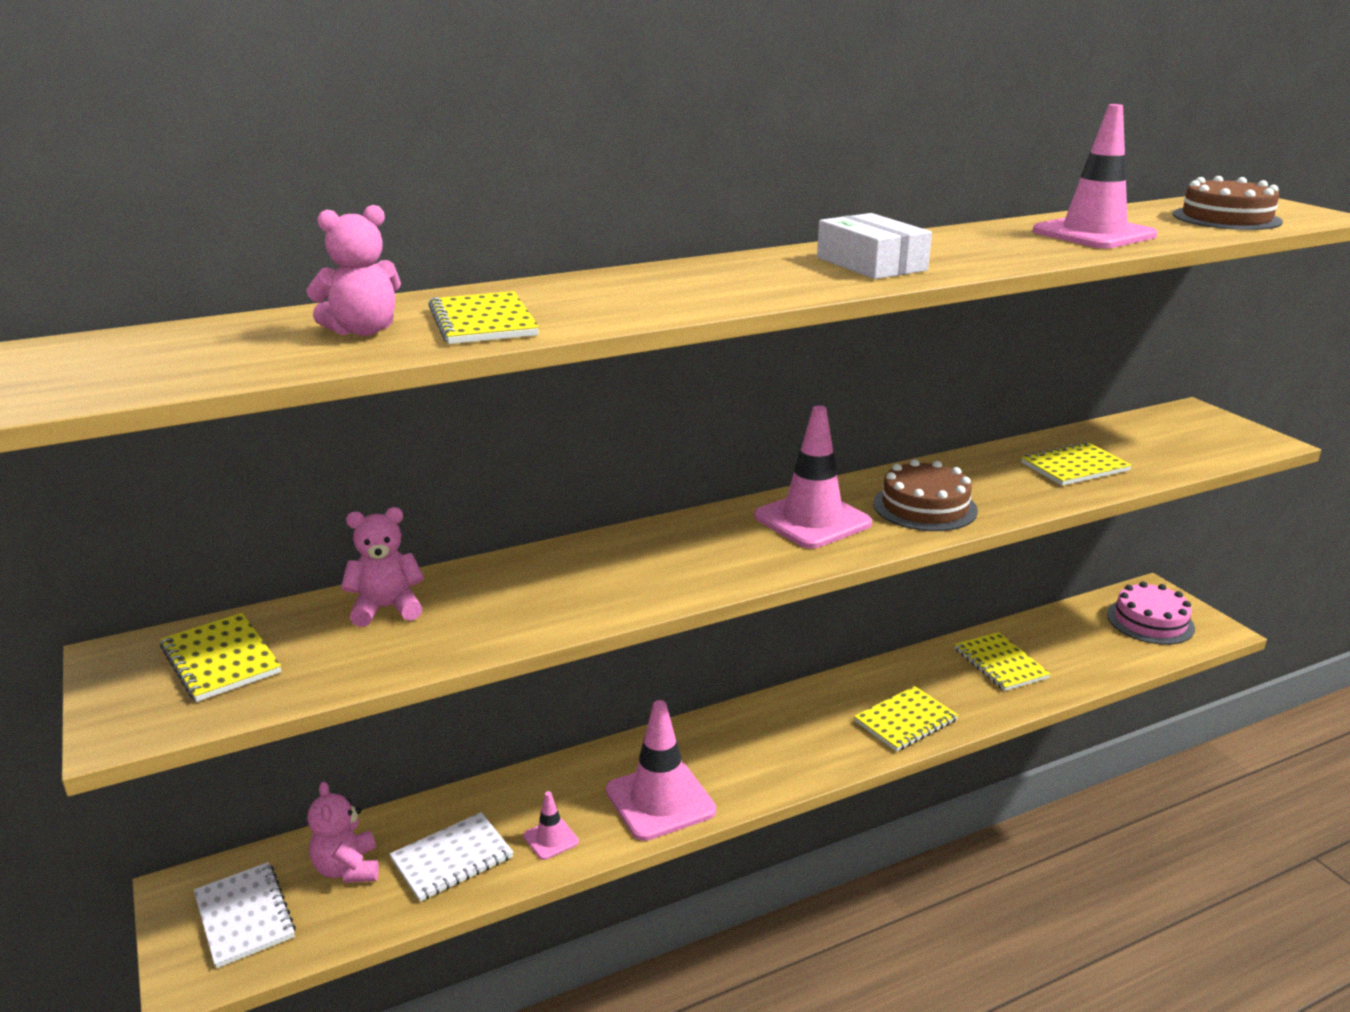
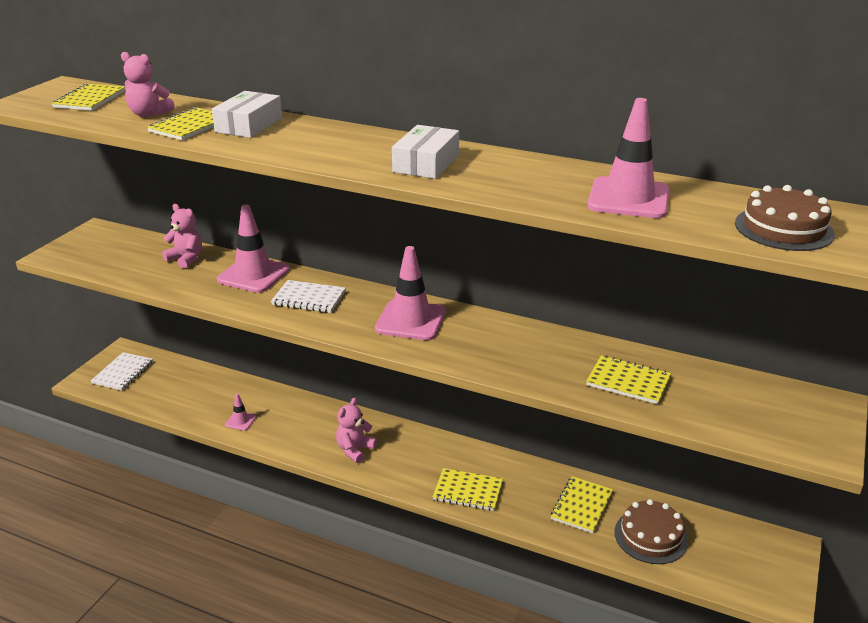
camera: 50 degrees right, 5 degrees up
yellow notebook [160,613,281,702] -> yellow notebook moved to [51,83,125,111]
pink teddy bear [307,782,379,883] -> pink teddy bear moved to [336,398,377,463]
white notebook [389,812,514,902] -> white notebook moved to [271,280,346,313]
pink traffic cone [606,700,716,841] -> pink traffic cone moved to [217,205,290,293]
brown cake [873,459,978,531] -> brown cake moved to [614,499,688,564]
pink cake [1107,582,1195,645] -> none
none -> white box [212,91,282,138]

